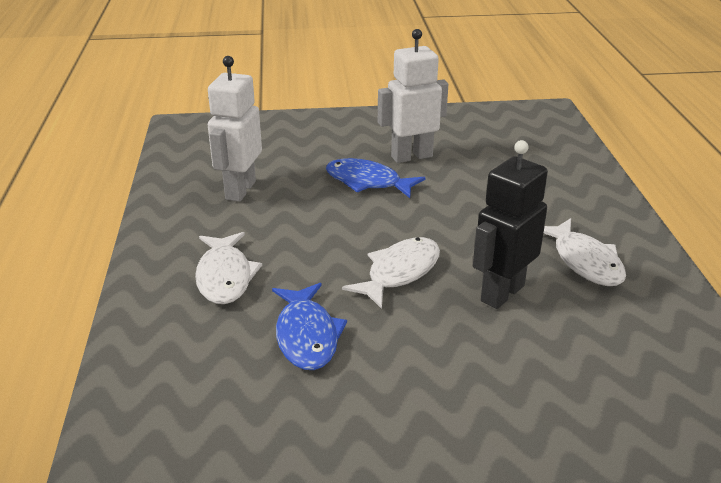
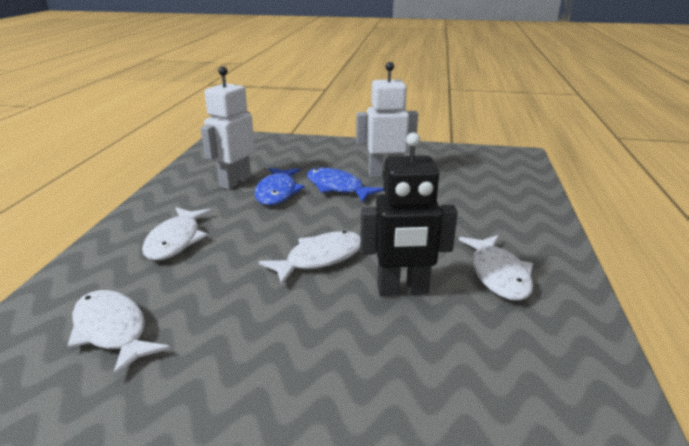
camera: 15 degrees right, 5 degrees down
blue fish [272,283,347,370] -> blue fish moved to [254,168,305,205]
black robot [473,140,548,309] -> black robot turned 150 degrees counterclockwise [360,132,458,296]
none -> white fish [67,290,170,378]

